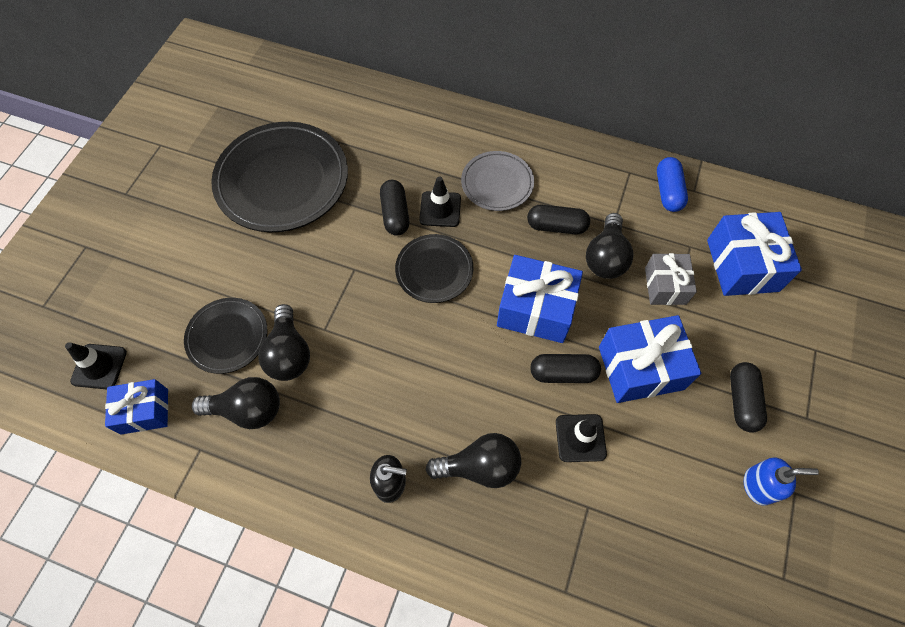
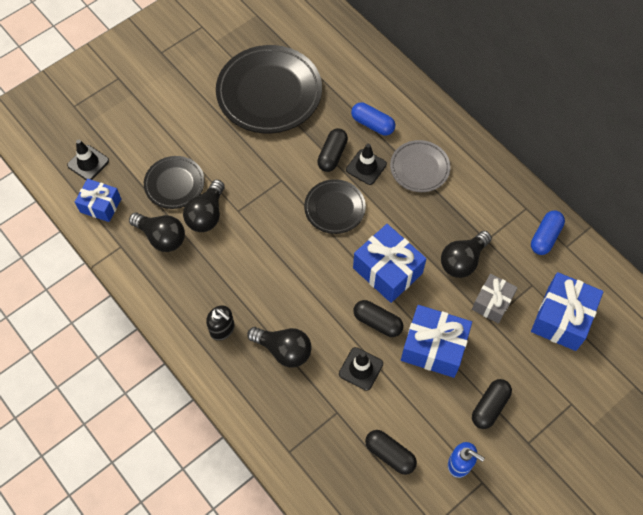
camera: 30 degrees right, 0 degrees up
black capsule [527,205,590,234] -> black capsule moved to [365,430,417,475]
none -> blue capsule [351,102,395,136]

